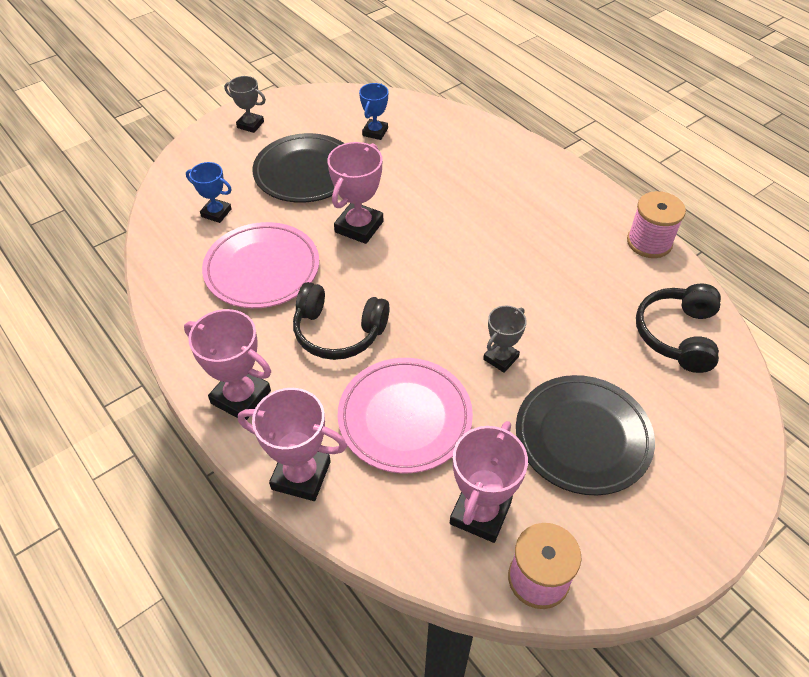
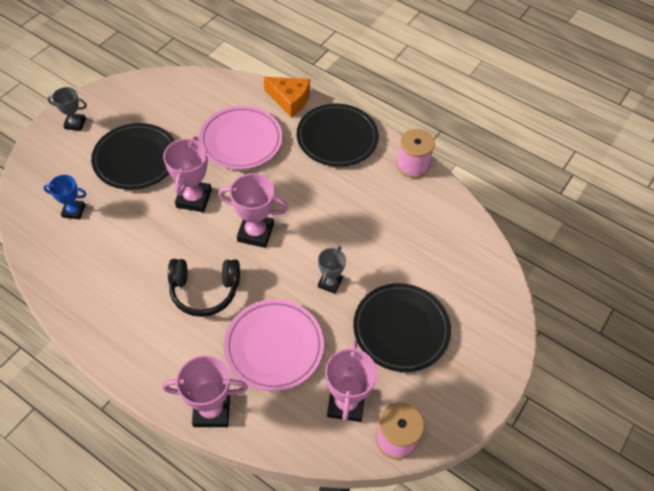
camera: 20 degrees left, 5 degrees up
pink trophy [184,309,271,420] -> pink trophy moved to [218,173,288,248]
pink plate [202,222,319,308] -> pink plate moved to [199,106,282,170]
blue trophy [359,83,388,140] -> none
black headphones [636,283,721,373] -> none
none -> orange cheese [264,77,310,117]
none -> black plate [297,104,379,167]

